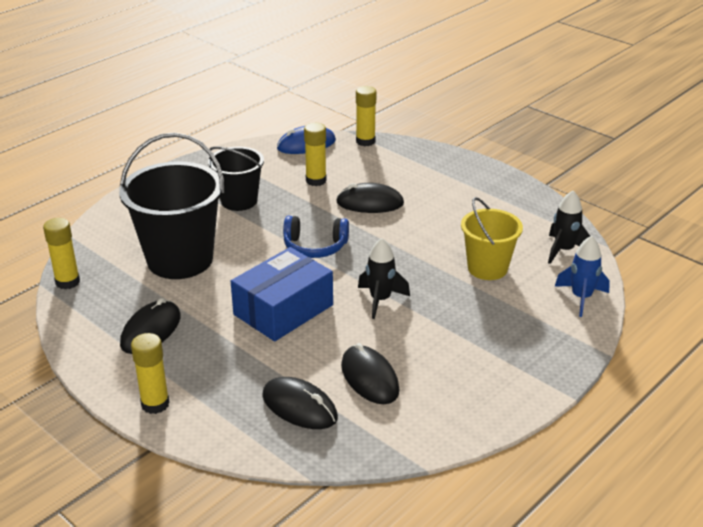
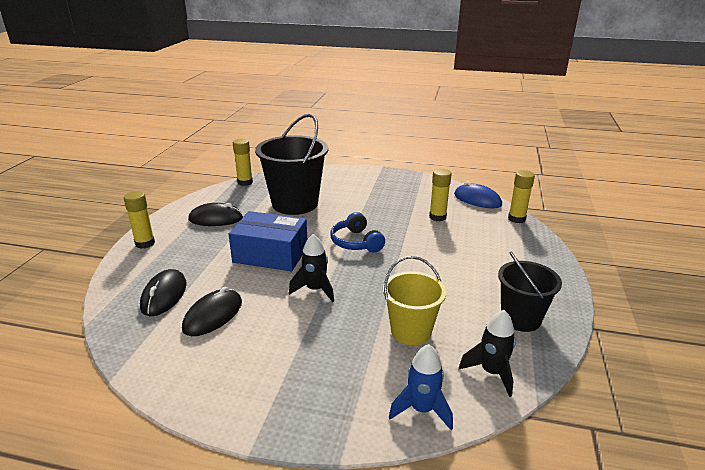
camera: 60 degrees right, 5 degrees down
black bucket [208,147,264,211] -> black bucket moved to [498,252,562,332]
black mouse [336,183,404,213] -> none

